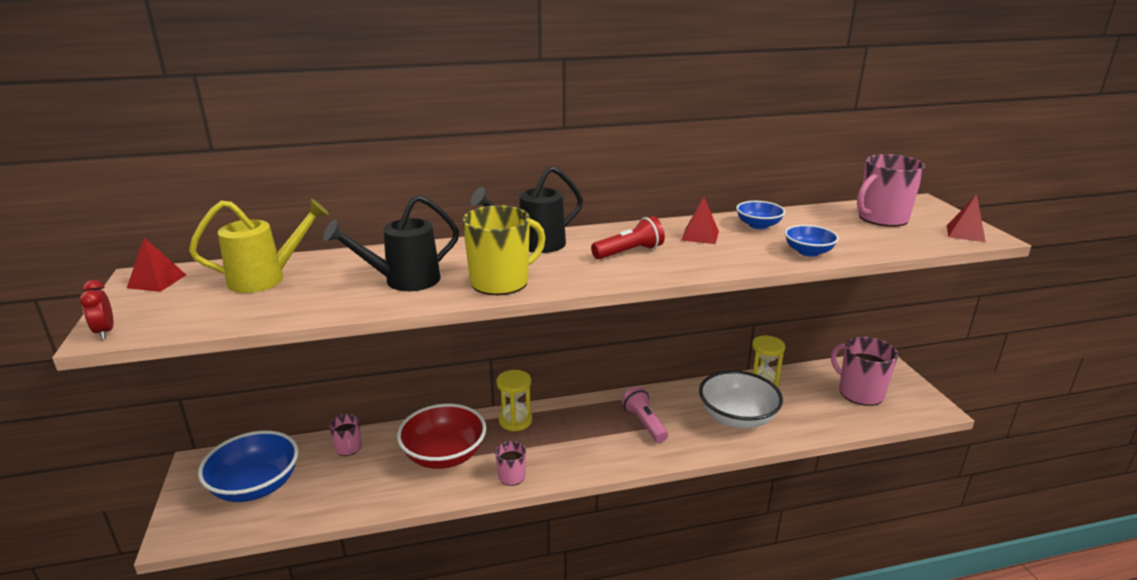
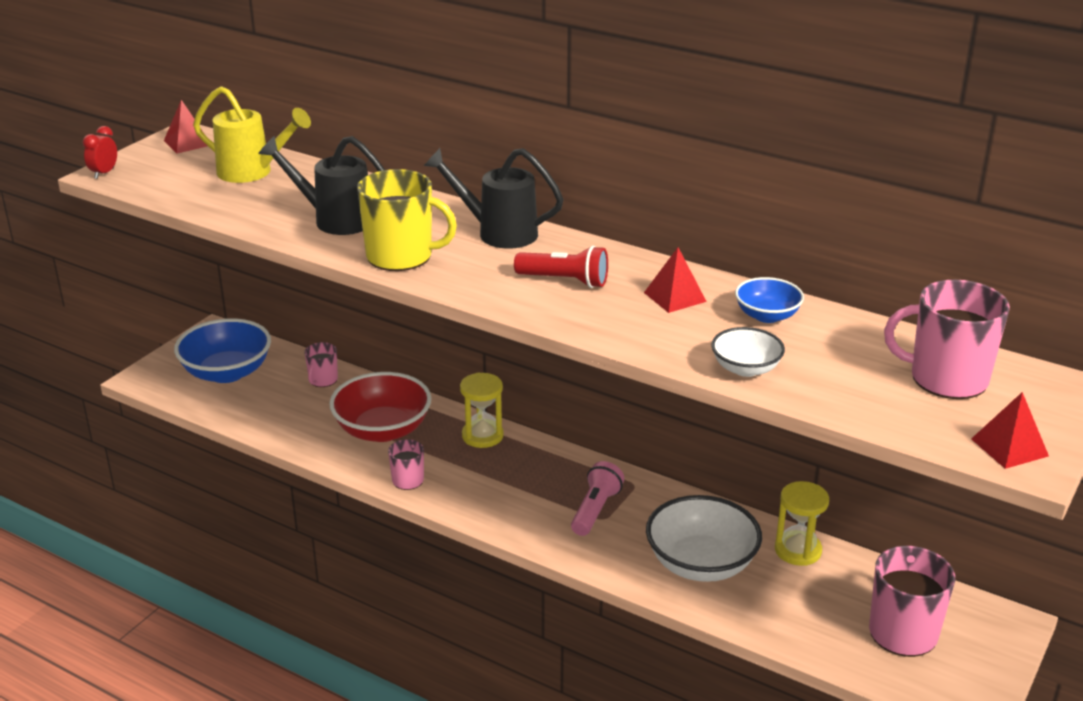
camera: 45 degrees right, 5 degrees up
blue bowl [785,225,839,257] -> white bowl [711,327,785,377]

